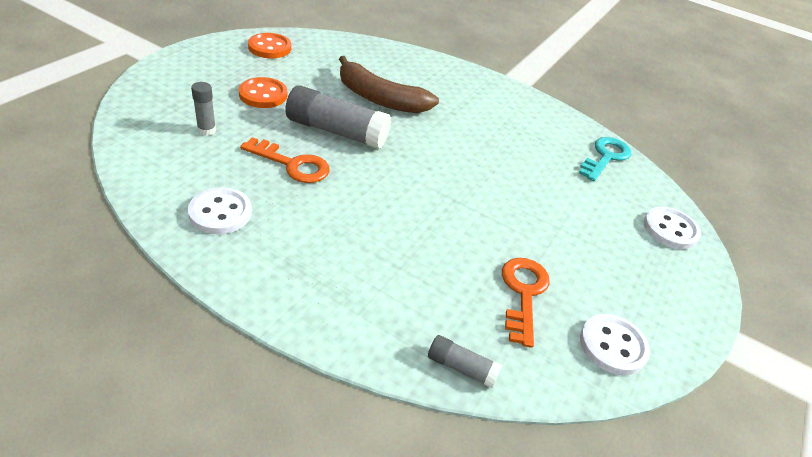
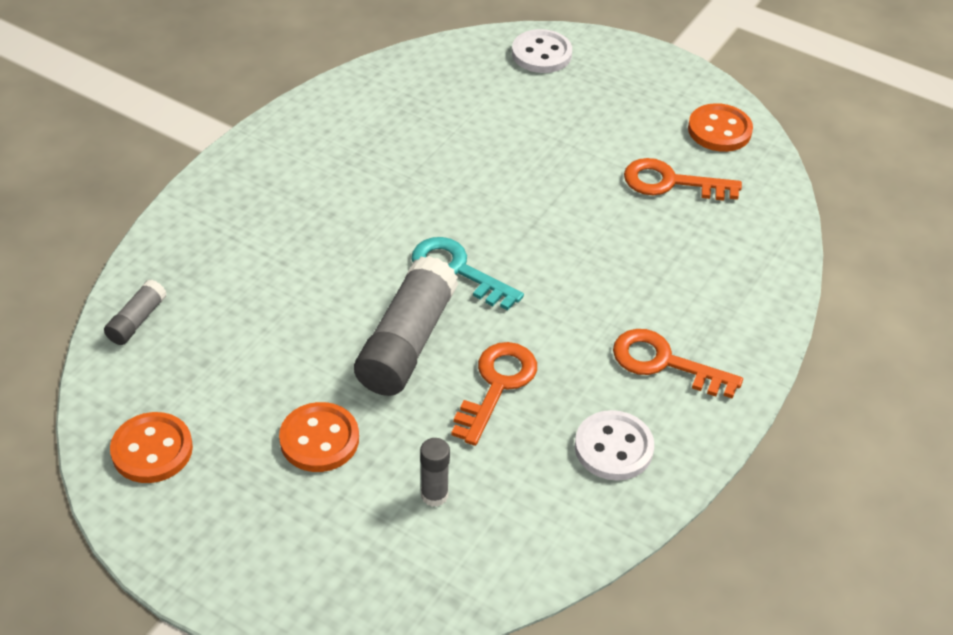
camera: 85 degrees left, 5 degrees up
brown banana [339,56,439,113] -> none
grey glue stick [428,335,502,388] -> grey glue stick moved to [104,279,167,345]
turquoise key [579,137,631,181] -> turquoise key moved to [412,237,524,310]
white button [580,314,650,375] -> orange button [688,103,753,152]
none -> orange key [613,329,743,399]

